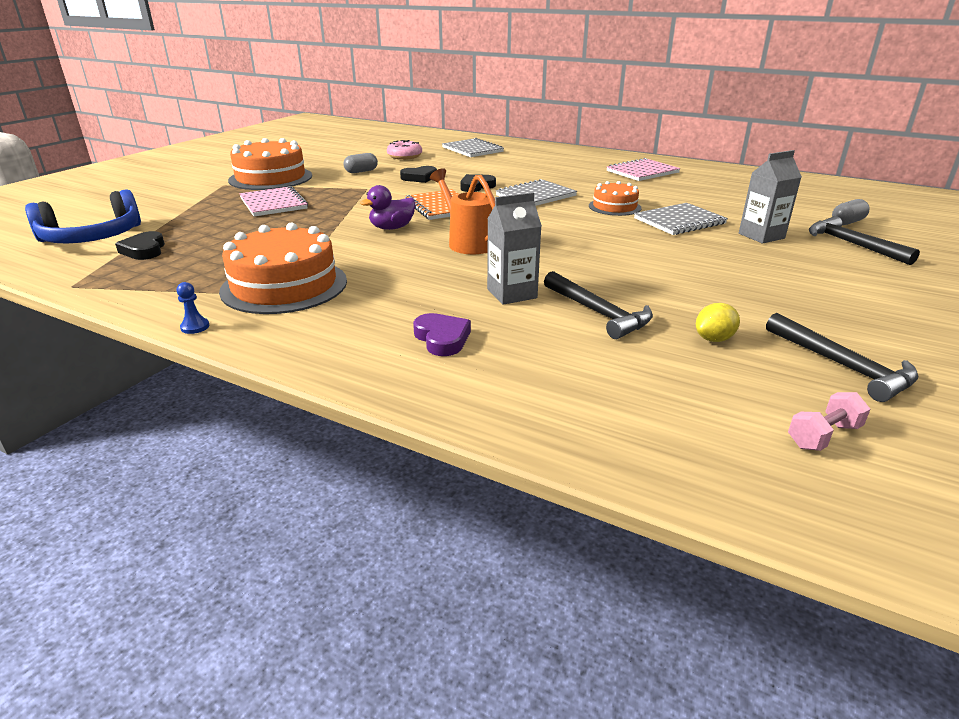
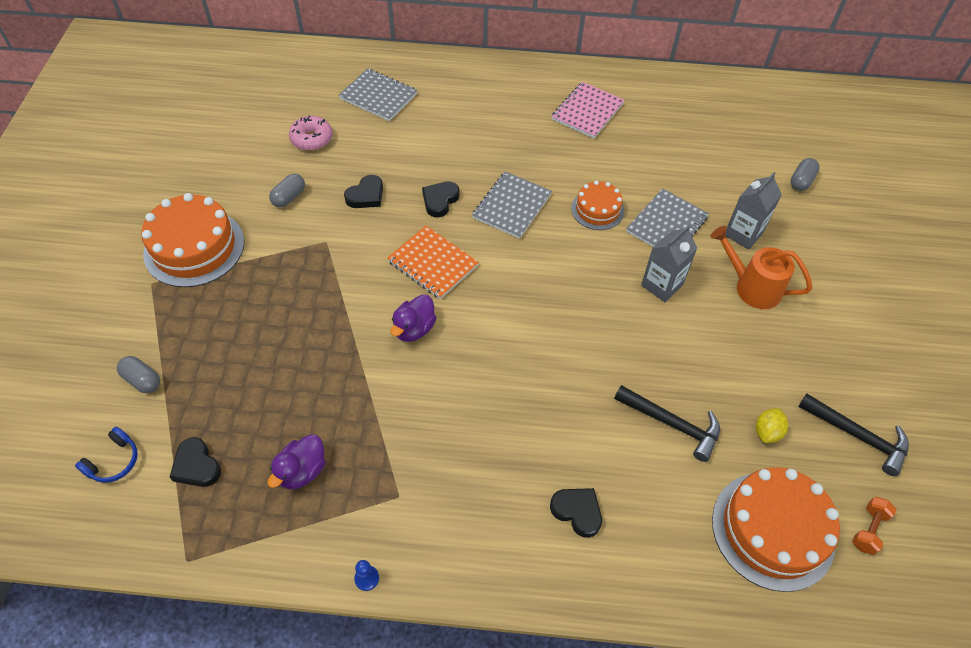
camera: 25 degrees left, 25 degrees up
blue headphones [25,189,141,243] -> blue headphones [75,427,138,483], size x0.50
orange cake [219,223,347,314] -> orange cake moved to [712,467,840,592]
pink notebook [239,186,308,217] -> none
purple heart [413,313,471,356] -> black heart [550,488,602,538]
orange watering can [430,168,495,254] -> orange watering can moved to [710,226,812,309]
grey carton [487,192,542,305] -> grey carton moved to [641,225,697,302]
pink dumbbell [788,392,870,451] -> orange dumbbell [852,497,897,555]
black hammer [809,216,920,265] -> none
none -> grey capsule [117,356,160,393]
none -> purple duck [268,434,326,489]

